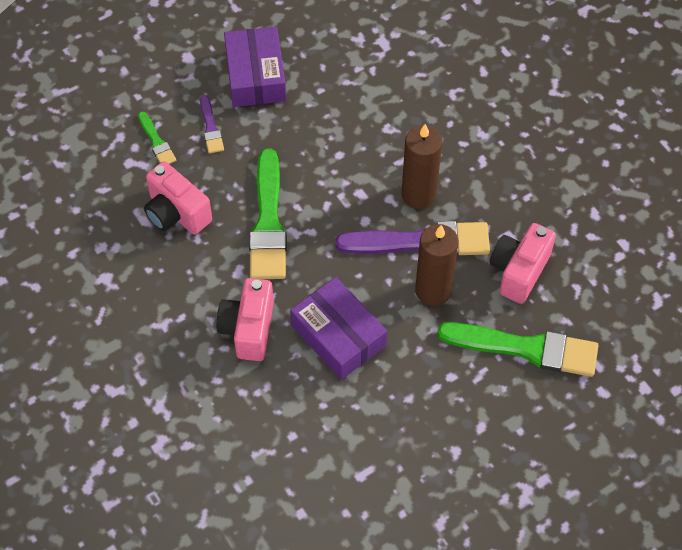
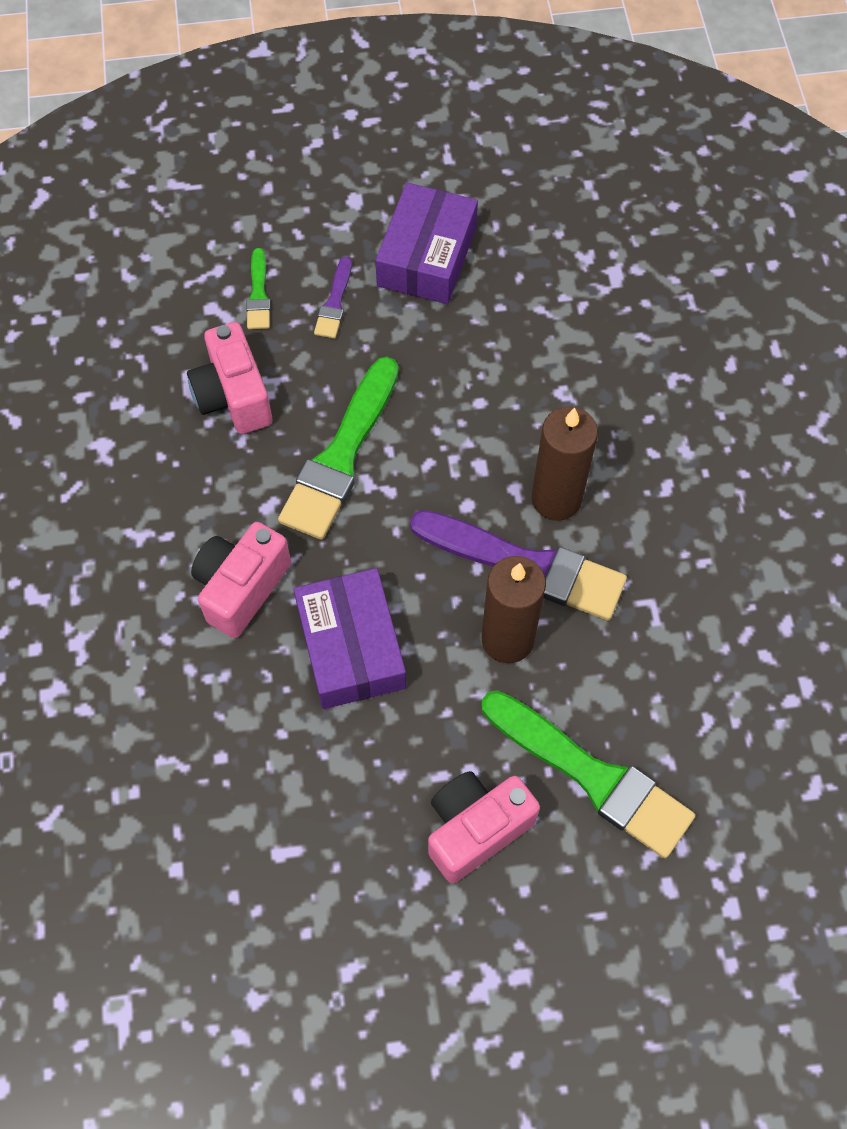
camera: 25 degrees right, 5 degrees up
pink camera [490,223,556,304] -> pink camera moved to [428,771,540,883]

